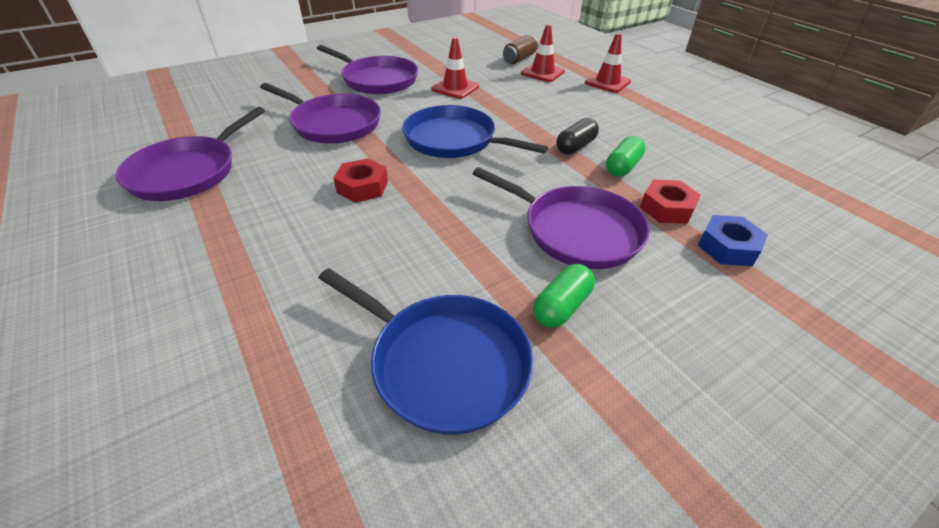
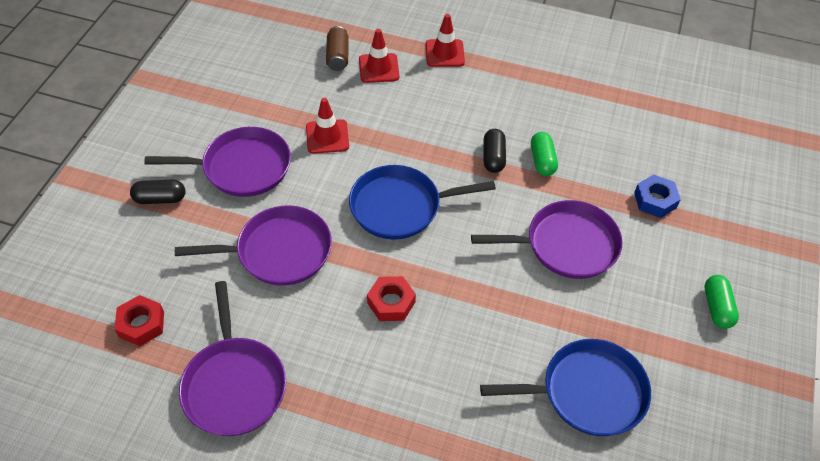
camera: 40 degrees left, 10 degrees up
green capsule [533,264,595,328] -> green capsule moved to [705,275,739,329]
red nut [640,180,701,224] -> red nut moved to [114,295,164,346]
none -> black capsule [130,180,185,204]

